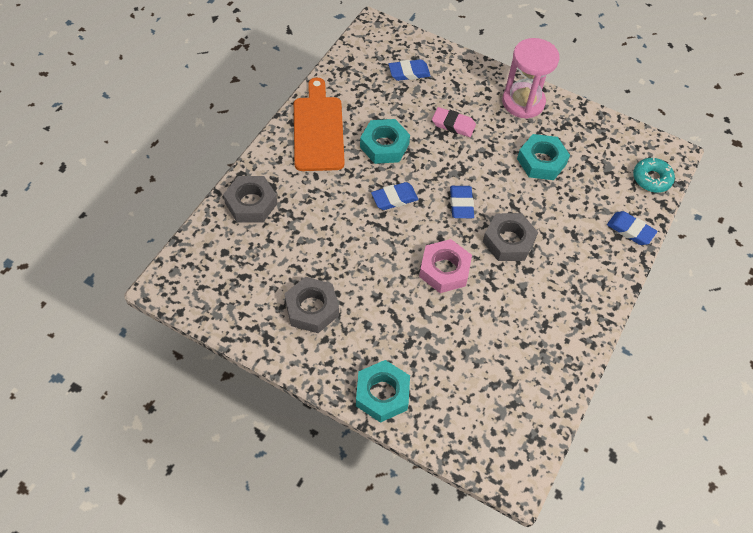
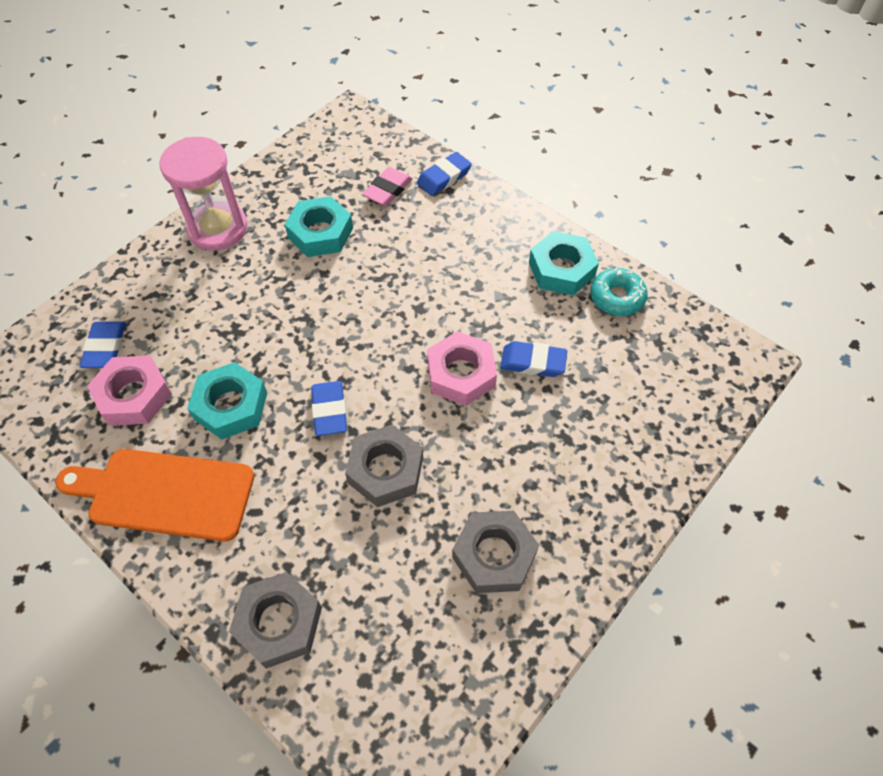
camera: 75 degrees left, 0 degrees up
turquoise nut [356,360,410,423] -> turquoise nut moved to [529,231,599,296]
pink eraser [432,107,476,137] -> pink eraser moved to [362,167,413,206]
blue eraser [450,186,474,218] -> blue eraser moved to [500,341,567,377]
grey nut [483,213,538,261] -> grey nut moved to [345,424,423,507]
turquoise donut [633,157,675,193] -> turquoise donut moved to [590,268,648,316]
none -> pink nut [87,355,172,426]

